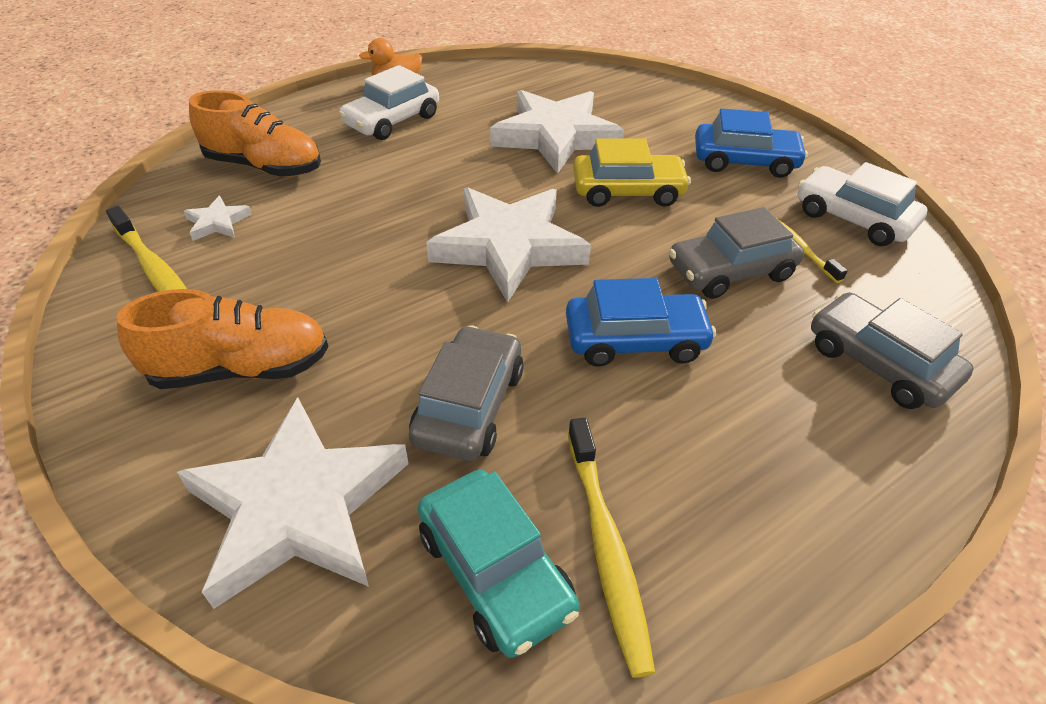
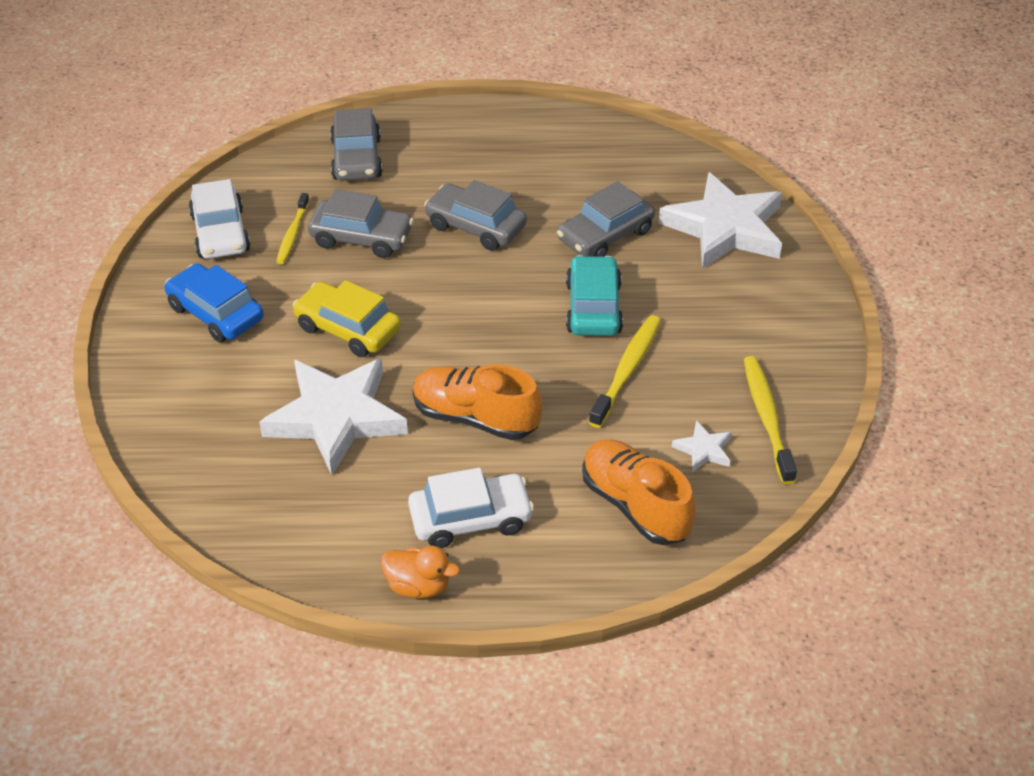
camera: 145 degrees left, 0 degrees up
orange shoe [117,289,328,389] -> orange shoe moved to [413,364,542,440]
turquoise car [418,470,580,658] -> turquoise car moved to [566,255,623,336]
white star [426,187,591,303] -> none
blue car [566,278,716,367] -> grey car [424,180,527,251]
yellow toothbrush [568,418,655,678] -> yellow toothbrush moved to [589,315,661,428]

